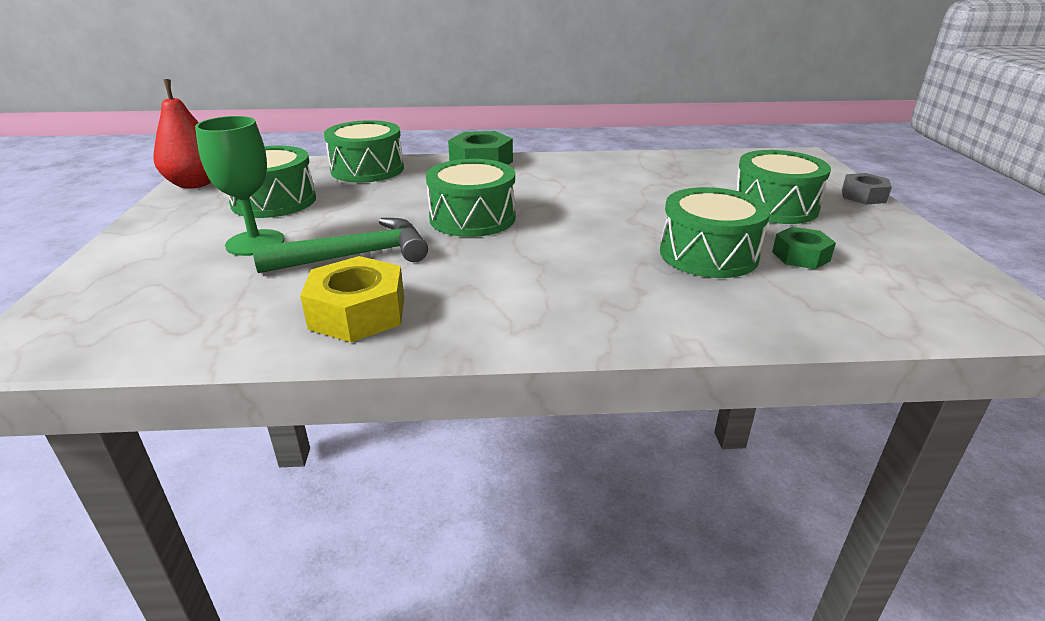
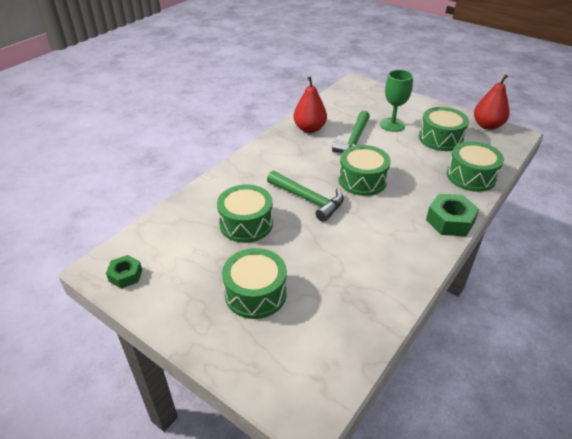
camera: 130 degrees right, 10 degrees up
yellow nut [300,256,404,342] -> red pear [293,76,327,133]
green nut [772,227,836,269] -> green nut moved to [106,255,142,289]
grey nut [842,173,892,205] -> none
none -> green hammer [267,171,344,222]

